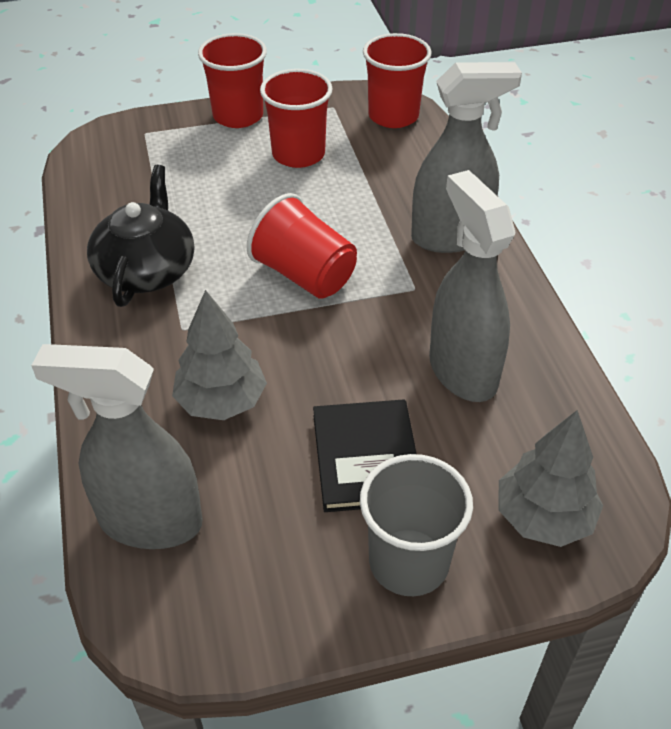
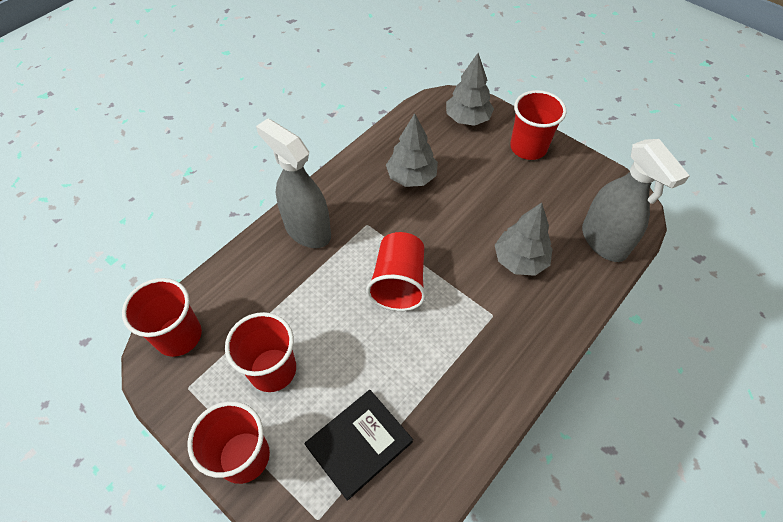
camera: 125 degrees left, 10 degrees up
black teapot [87,165,194,307] -> none
black book [313,399,417,512] -> black book moved to [305,390,413,501]
grey cup [360,454,473,596] -> red cup [510,90,566,160]
grey spray bottle [429,170,516,402] -> grey tree [386,113,438,187]

